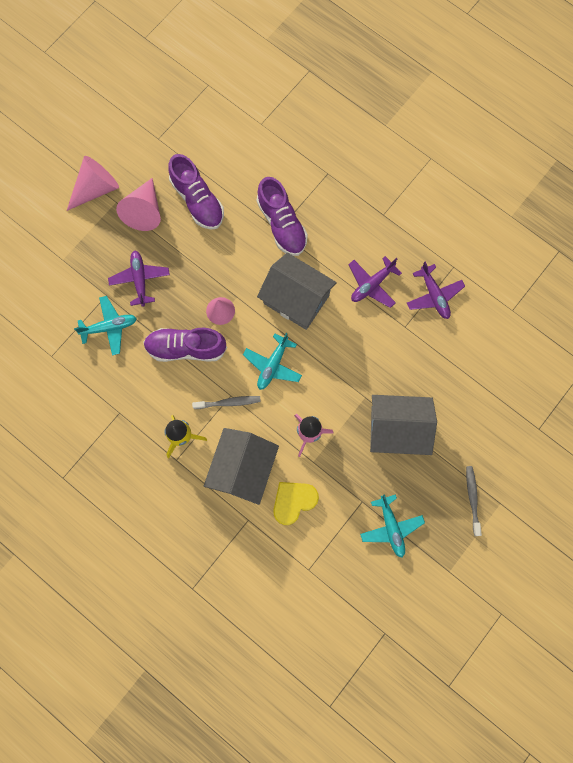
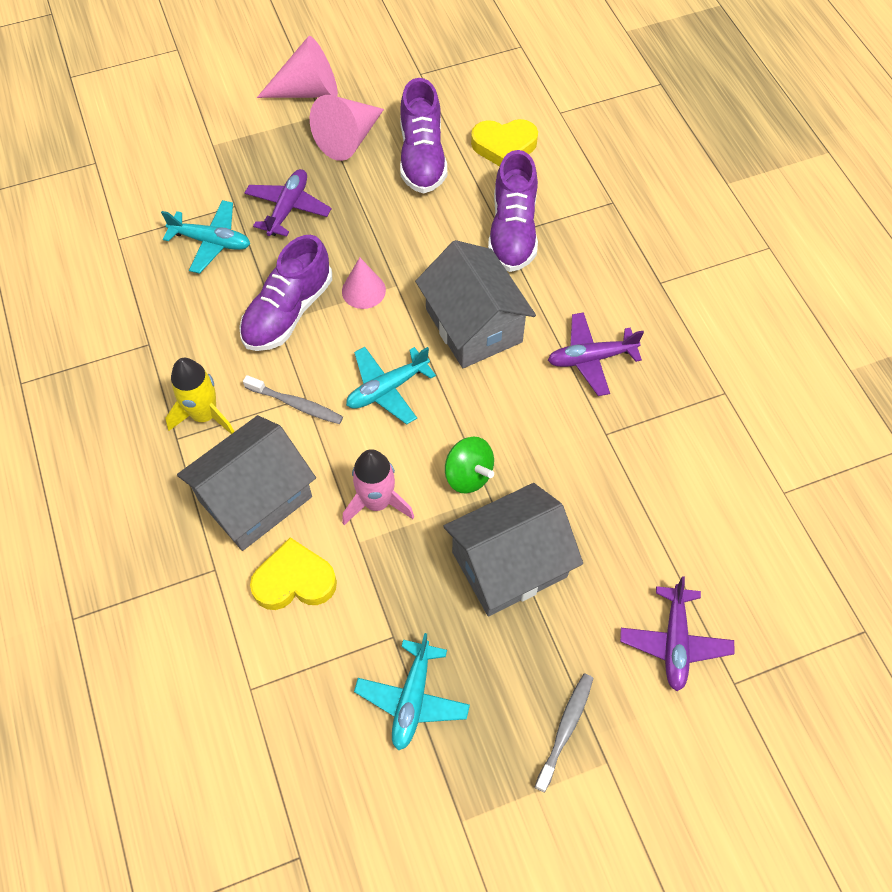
camera: 30 degrees right, 15 degrees down
purple shoe [143,328,227,362] -> purple shoe turned 90 degrees counterclockwise [239,235,332,351]
grey house [370,395,437,455] -> grey house turned 60 degrees counterclockwise [443,483,583,616]
purple plane [407,262,465,319] -> purple plane moved to [620,576,734,691]
none -> green spinning top [445,437,494,493]
none -> yellow heart [471,119,538,166]

